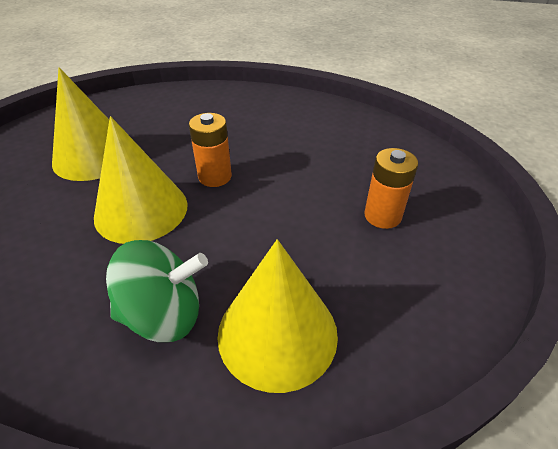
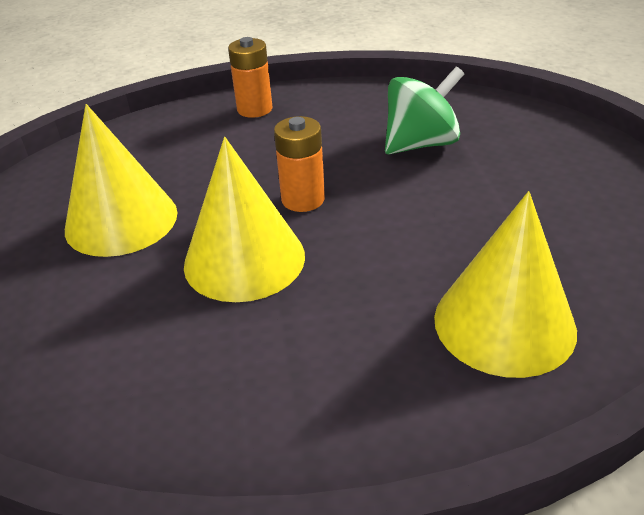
camera: 20 degrees left, 5 degrees down
green spinning top [106,240,208,342] -> green spinning top moved to [385,67,464,154]
orange battery [364,148,418,229] -> orange battery moved to [228,37,272,118]

